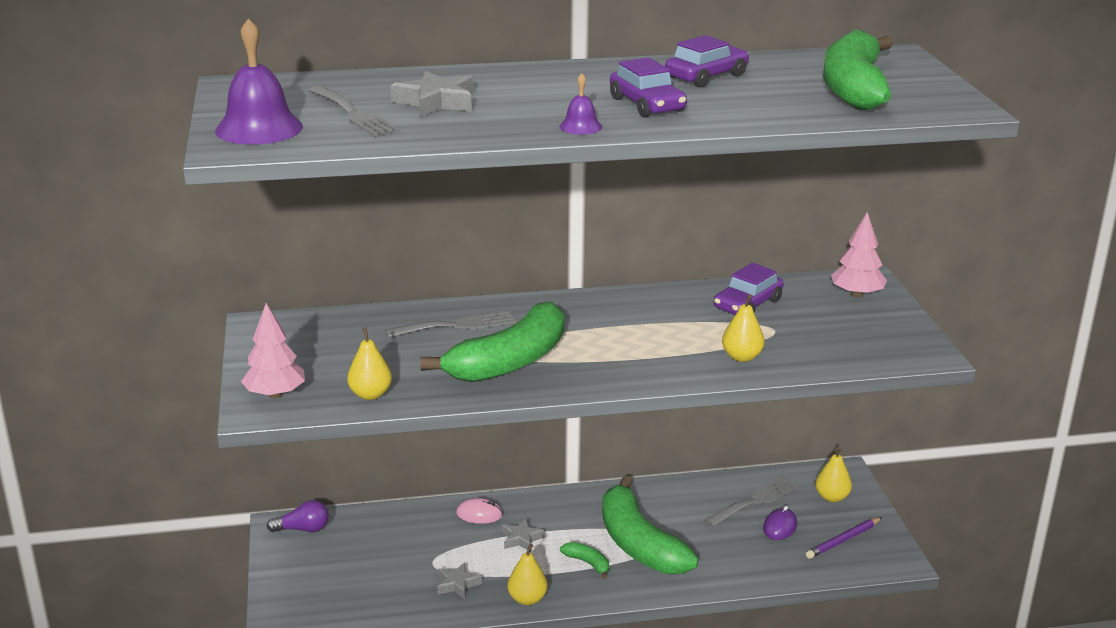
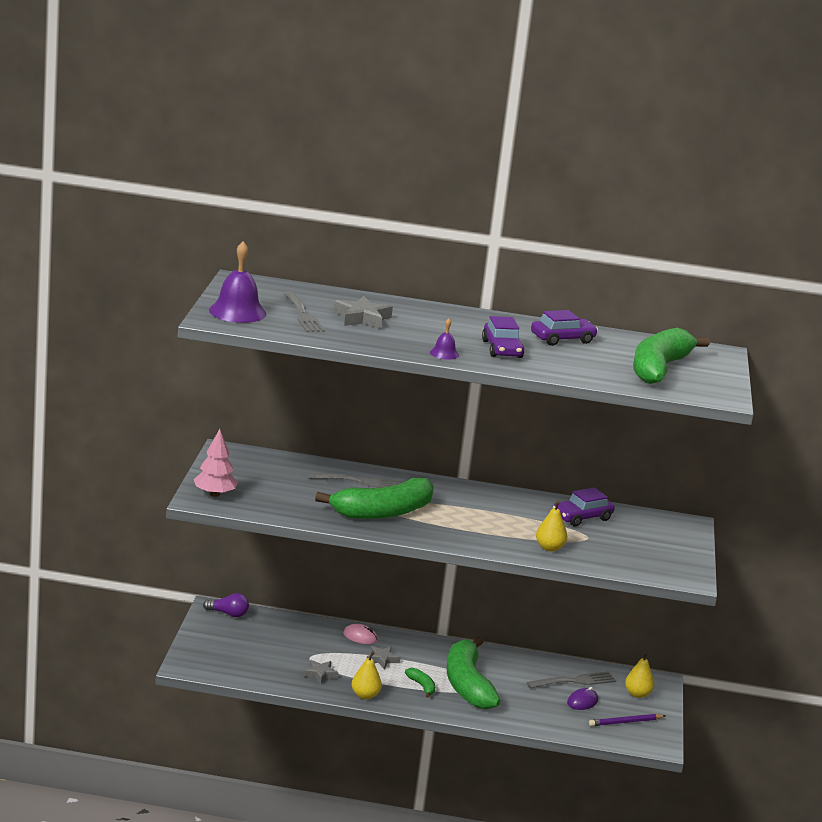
camera: 15 degrees right, 5 degrees down
yellow pear [347,327,392,400] -> none
pink tree [831,212,887,298] -> none

